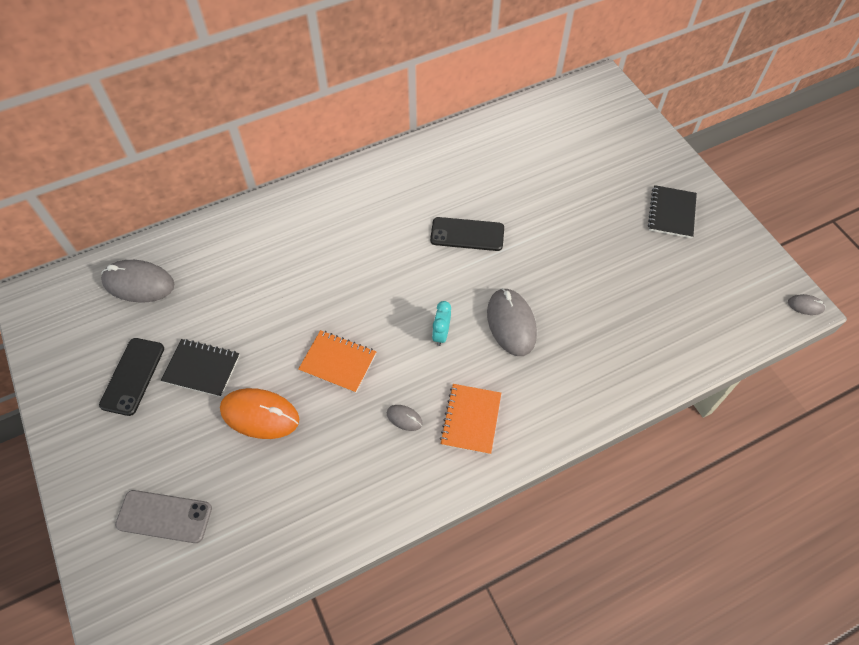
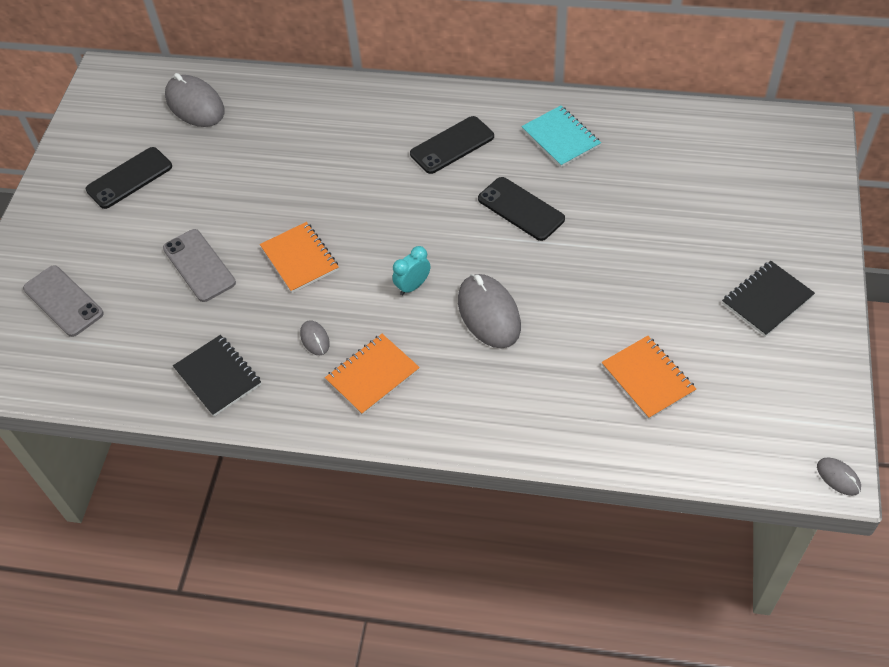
camera: 40 degrees right, 5 degrees down
black notebook [161,339,240,397] -> black notebook moved to [173,335,261,416]
orange mouse [220,388,299,439] -> grey phone [163,229,236,302]
grey mouse [487,288,537,356] -> grey mouse turned 45 degrees counterclockwise [458,274,521,348]
none -> black phone [410,116,494,174]
none -> turquoise notebook [521,105,601,167]
none -> orange notebook [602,336,696,420]

